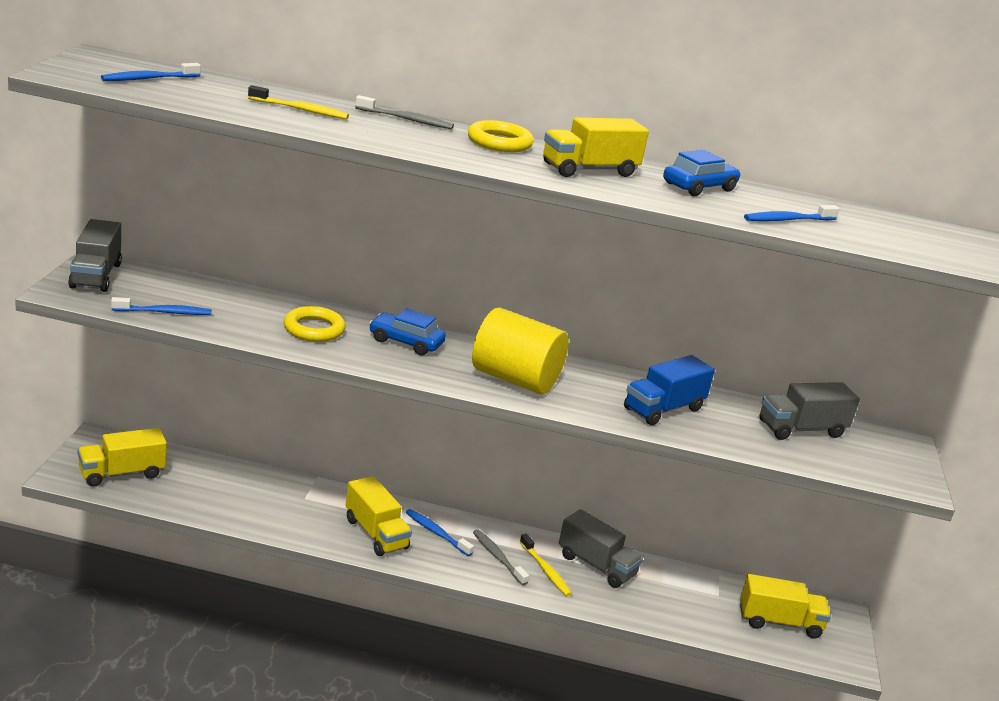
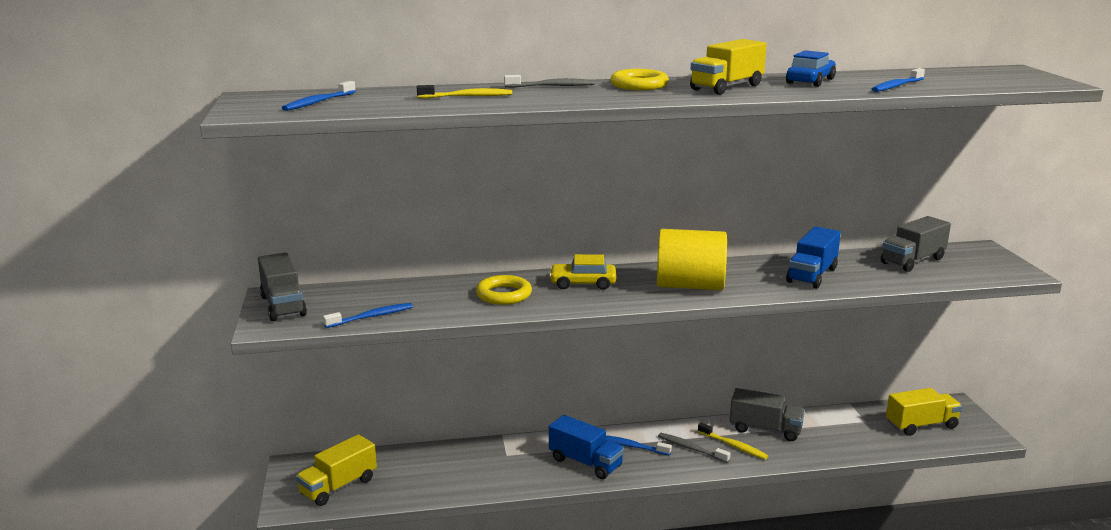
camera: 15 degrees left, 5 degrees down
yellow truck [345,476,412,556] -> blue truck [549,415,624,479]
blue car [369,308,446,355] -> yellow car [549,254,616,290]

